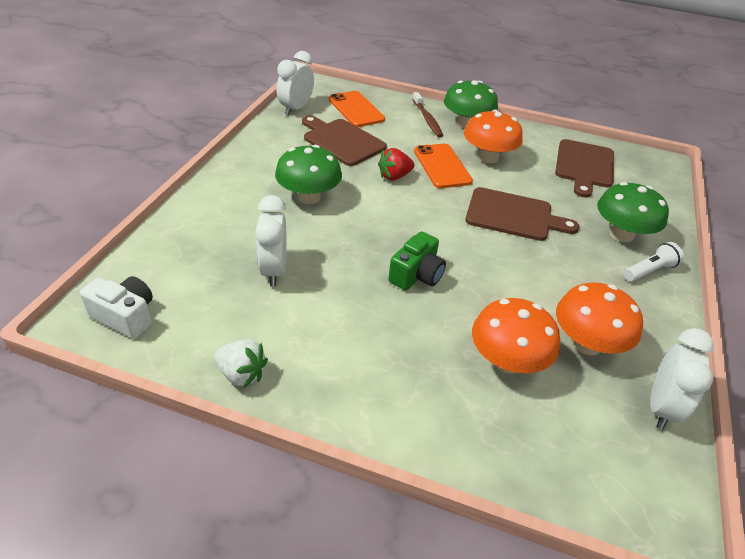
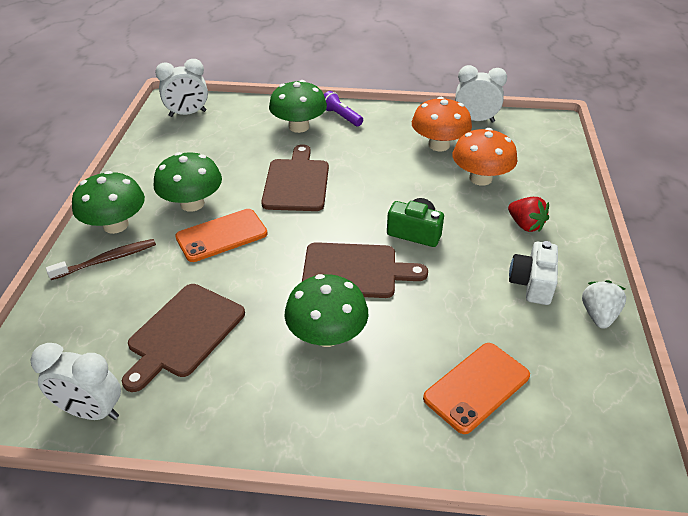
camera: 100 degrees left, 0 degrees up
white camera [80,276,153,339] -> white camera moved to [509,241,558,305]
white clock [255,195,287,287] -> white clock moved to [155,59,208,117]
orange phone [329,91,385,127] -> orange phone moved to [423,343,530,434]
red strawberry [378,148,414,181] -> red strawberry moved to [508,197,549,232]
orange mushroom [464,110,523,163] -> green mushroom [154,152,222,212]
brown cutting board [555,139,614,198] -> brown cutting board moved to [302,242,428,298]
white flashlight [624,242,684,281] -> purple flashlight [324,91,363,126]

